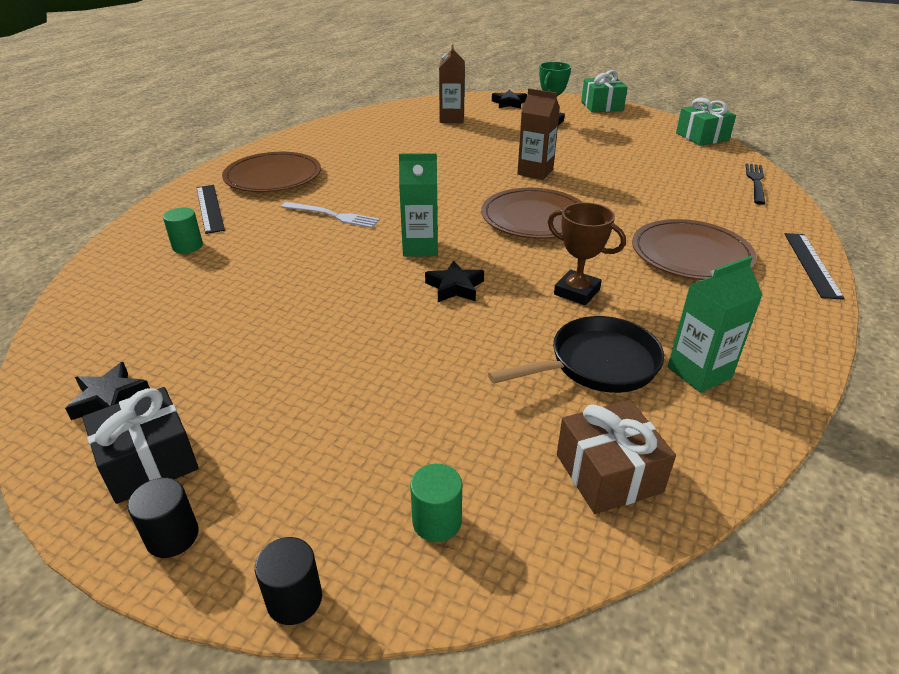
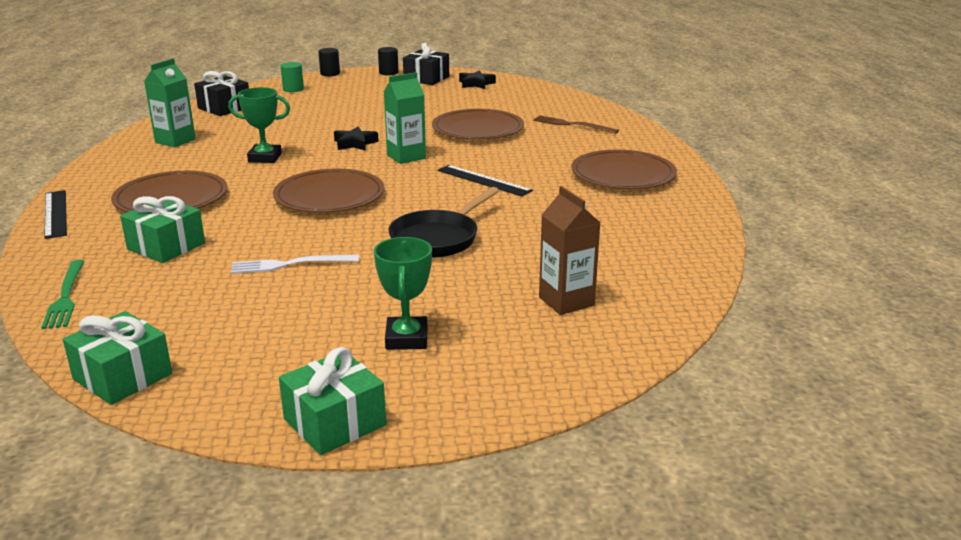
camera: 150 degrees right, 10 degrees down
green cylinder [163,208,203,253] -> brown fork [533,115,619,134]
black ruler [196,185,225,234] -> black ruler moved to [437,165,533,196]
white fork [281,202,380,228] -> white fork moved to [231,255,359,274]
black pan [488,316,664,393] -> black pan moved to [388,187,499,258]
black star [492,90,527,109] -> none
brown carton [517,88,560,180] -> none
brown trophy [548,202,626,305] -> green trophy [228,87,290,163]
brown gift [557,400,676,514] -> black gift [194,71,249,116]
black fork [746,164,765,205] -> green fork [41,260,85,329]
none -> green gift [120,196,205,263]
none -> brown plate [432,109,524,140]

